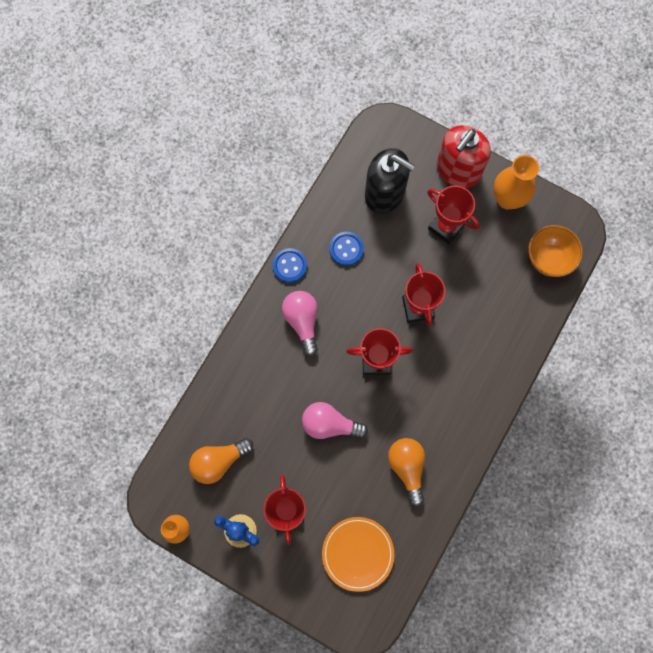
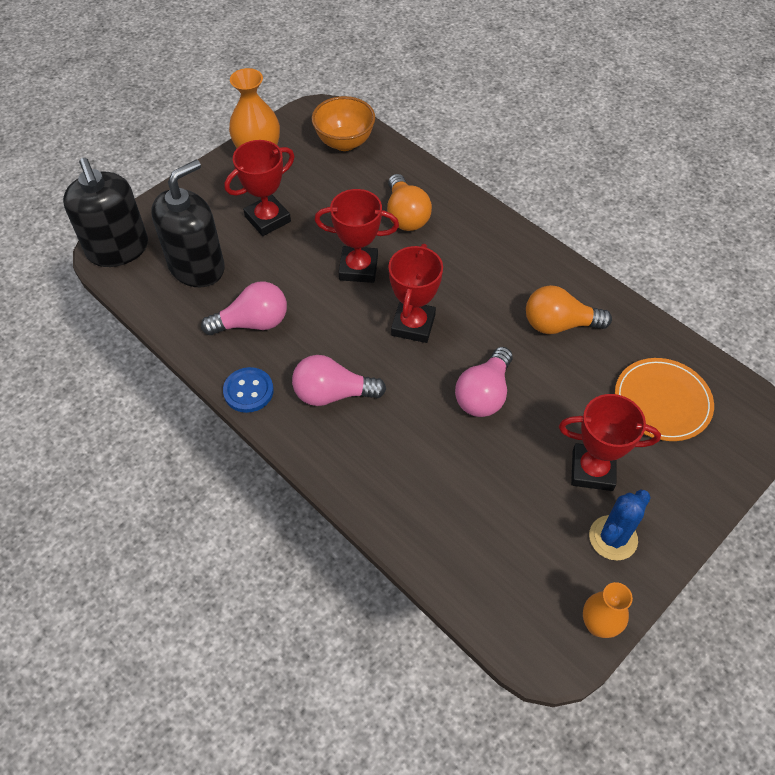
camera: 75 degrees left, 20 degrees down
orange light bulb [189,438,253,484] -> orange light bulb moved to [387,174,432,231]
blue button [330,232,364,266] -> pink light bulb [201,281,287,335]
red soap dispenser [437,125,491,188] -> none
none -> black soap dispenser [63,158,148,267]

